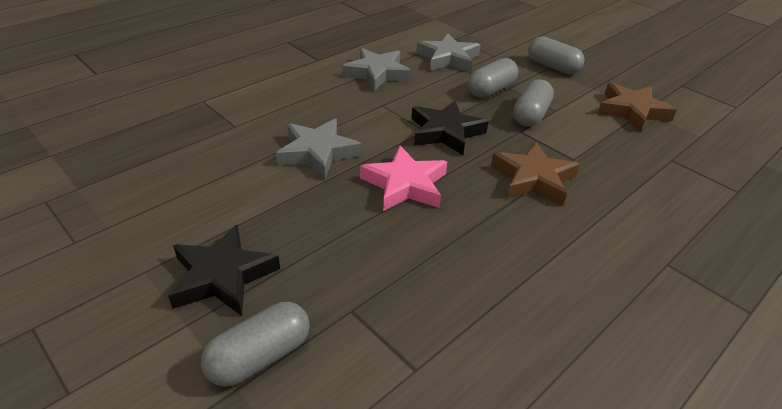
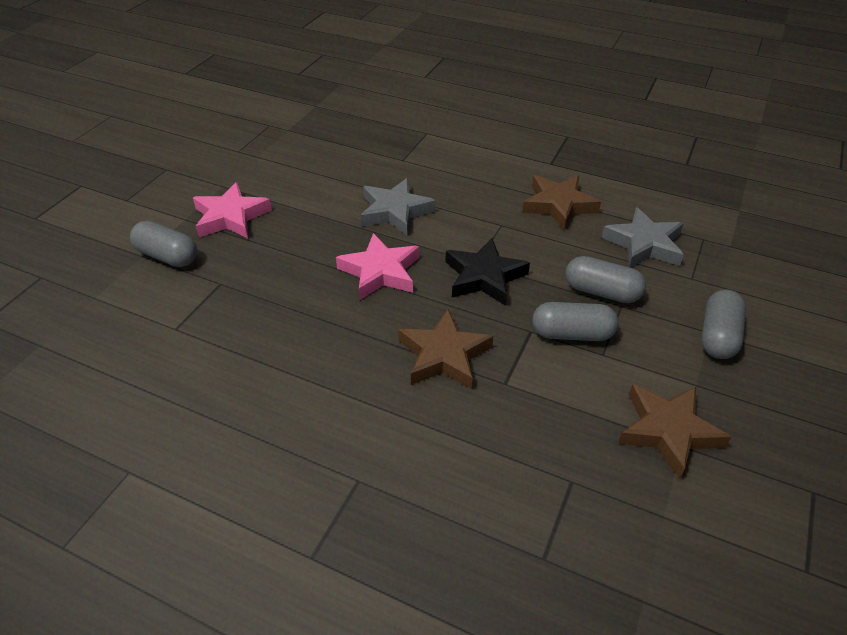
camera: 70 degrees right, 5 degrees up
black star [168,225,280,316] -> pink star [193,182,272,238]
grey star [342,48,411,91] -> brown star [522,175,601,230]

